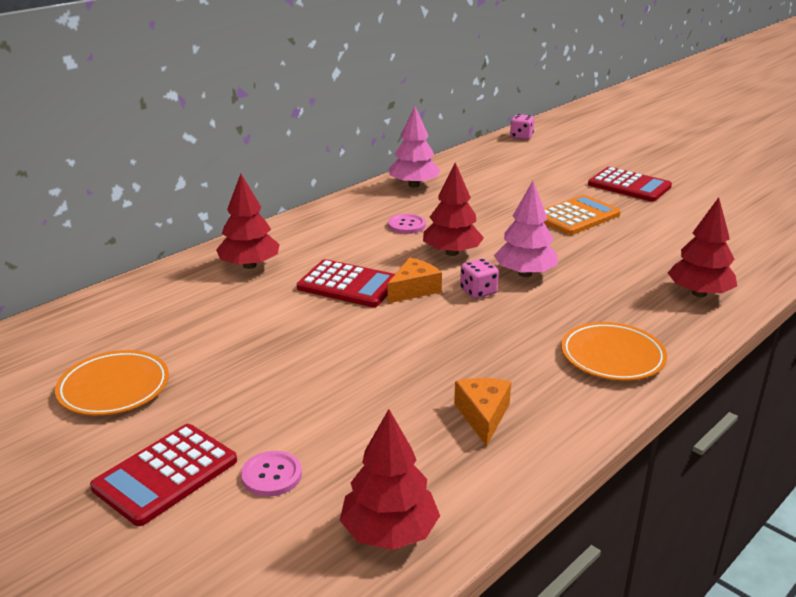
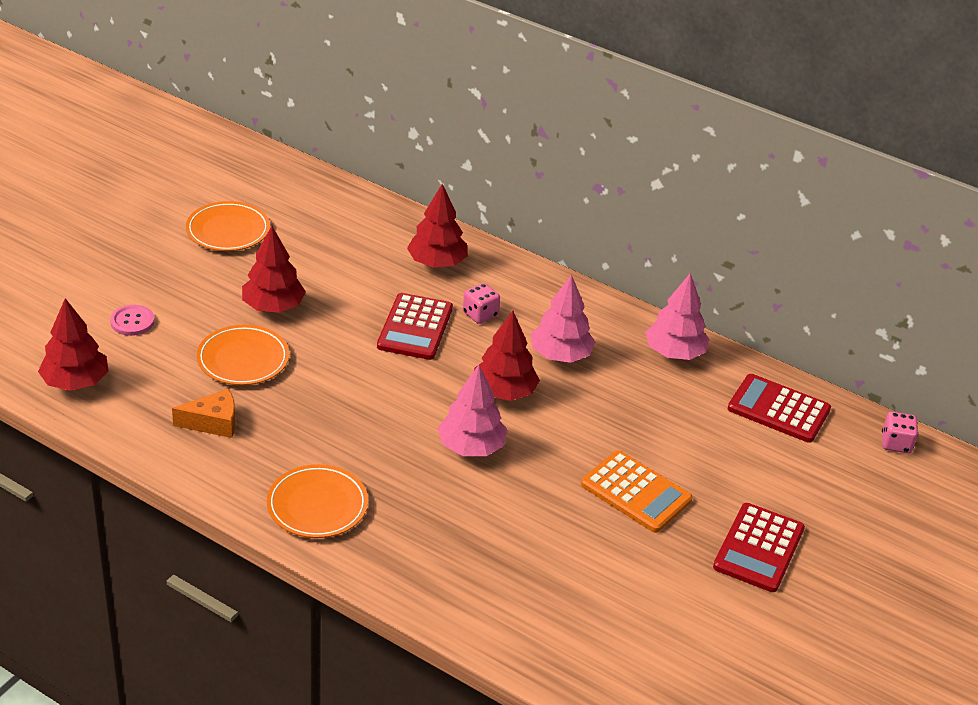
camera: 75 degrees right, 10 degrees up
red calculator [90,424,237,526] -> red calculator moved to [728,374,831,443]
orange cheese [387,257,442,304] -> none
pink button [388,214,426,234] -> pink tree [531,274,595,363]
pink dice [460,258,499,299] -> pink dice moved to [463,283,500,324]
red tree [668,197,737,297] -> red tree moved to [242,226,306,313]
none -> orange plate [197,325,289,385]

